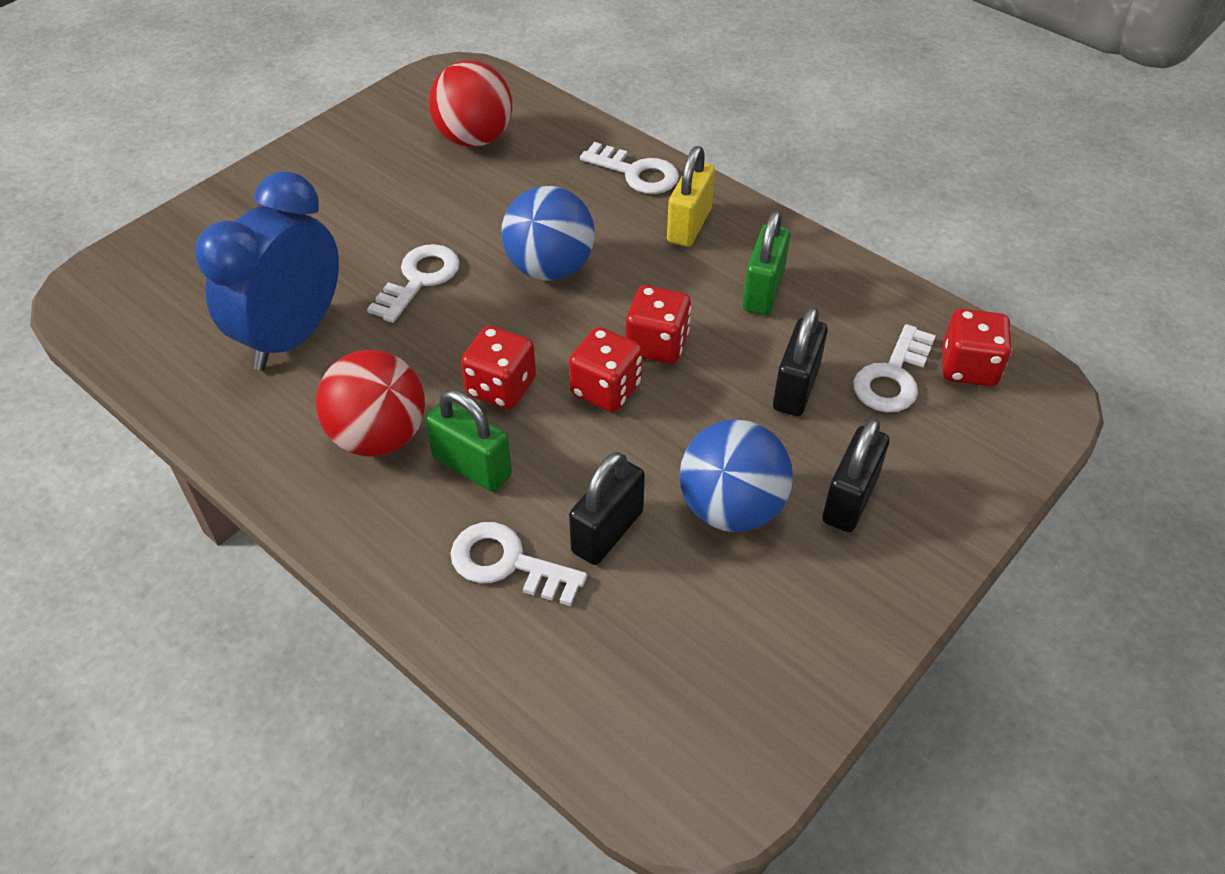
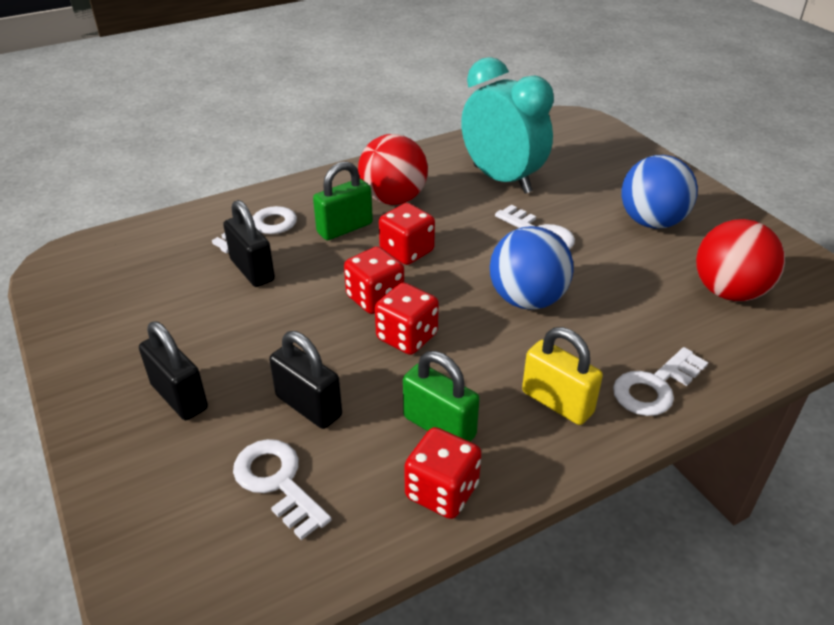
camera: 110 degrees right, 10 degrees down
blue clock [195,171,339,370] -> turquoise clock [461,57,554,194]
blue ball [680,420,793,532] -> blue ball moved to [621,155,698,229]
red dice [943,309,1012,386] -> red dice moved to [404,427,482,519]

